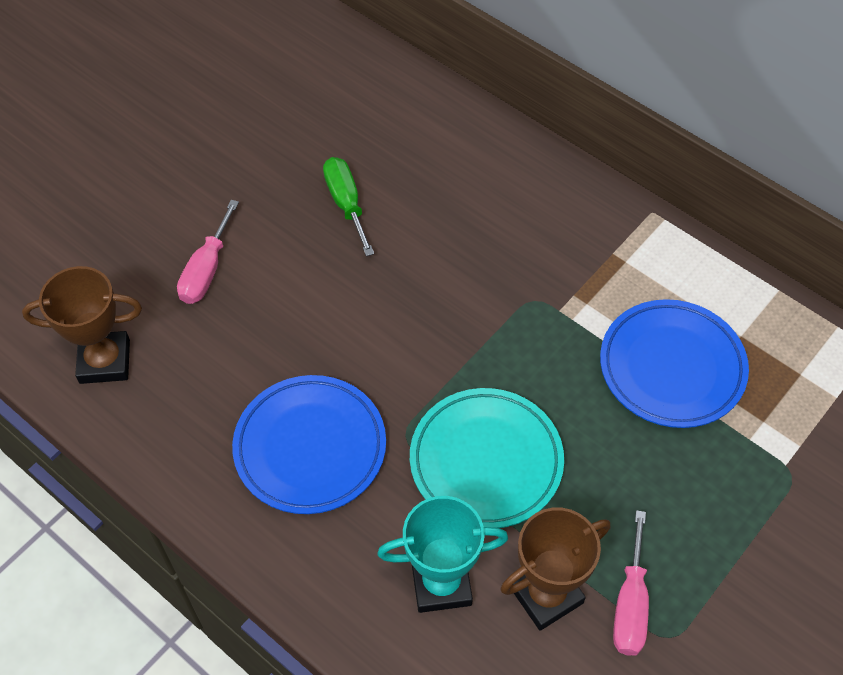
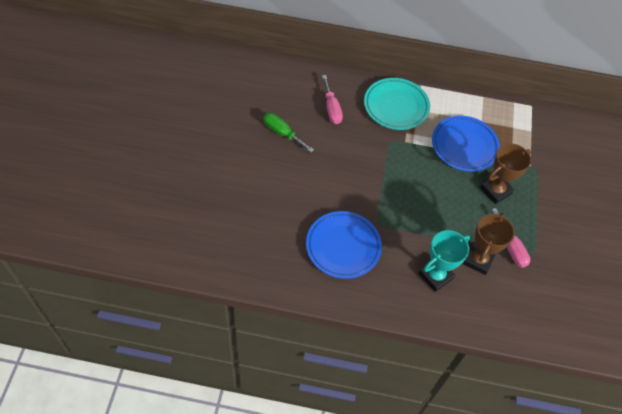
camera: 35 degrees left, 0 degrees up
brown trophy [22,266,142,384] -> brown trophy moved to [480,144,531,204]
pink screwdriver [177,200,239,304] -> pink screwdriver moved to [322,75,343,124]
turquoise plate [410,388,564,528] -> turquoise plate moved to [364,78,430,130]

